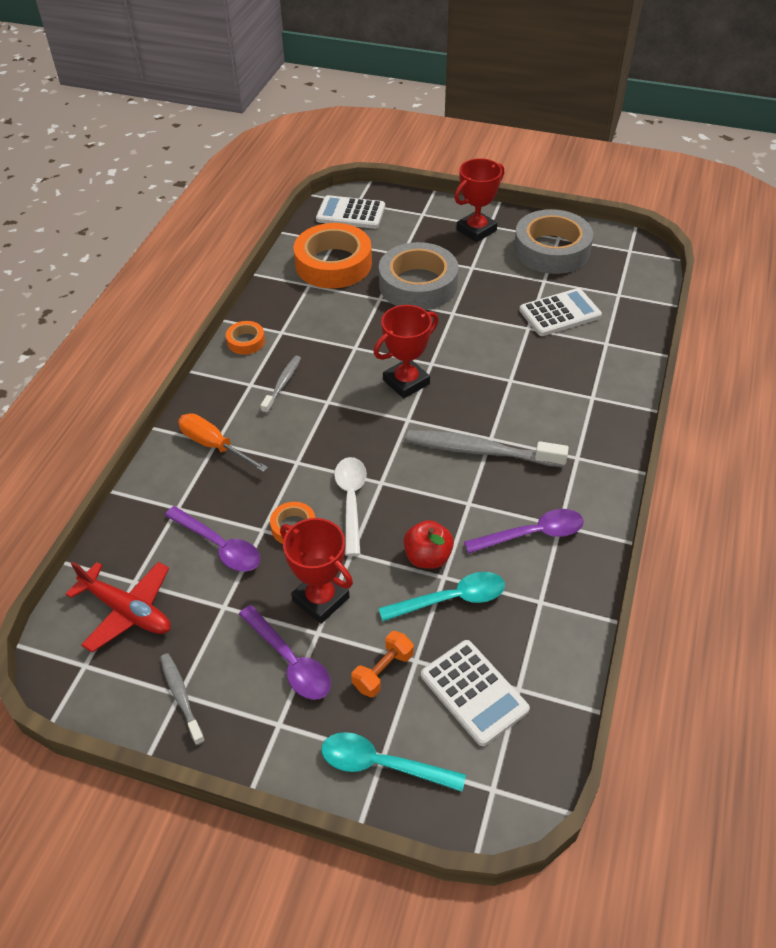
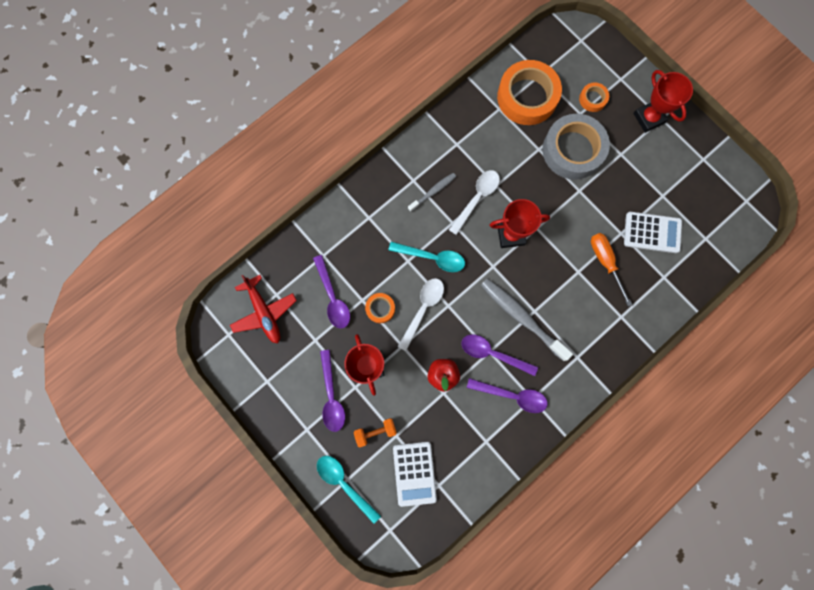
camera: 30 degrees right, 30 degrees up
grey toothbrush [160,653,205,745] -> none
orange screwdriver [178,413,268,472] -> orange screwdriver moved to [591,233,632,307]
orange tape [226,321,265,355] -> orange tape moved to [579,83,609,112]
white calculator [316,195,385,229] -> none
turquoise spoon [378,572,505,622] -> turquoise spoon moved to [388,242,465,272]
red trophy [454,158,504,242] -> red trophy turned 75 degrees clockwise [633,70,693,133]
grey tape [514,209,593,274] -> none
none -> white spoon [449,170,500,235]
none -> purple spoon [461,335,538,376]

